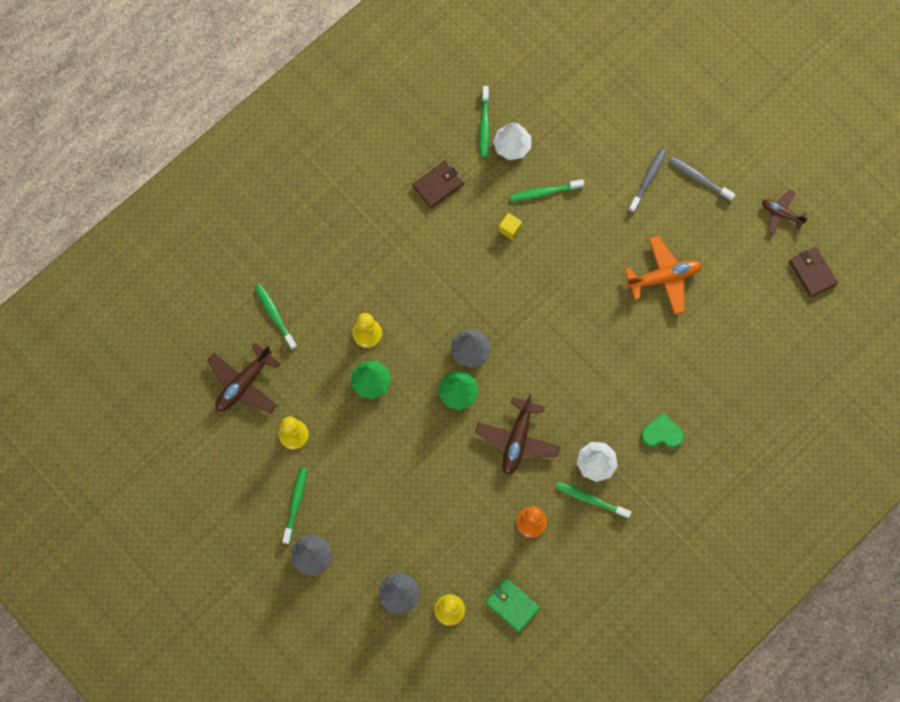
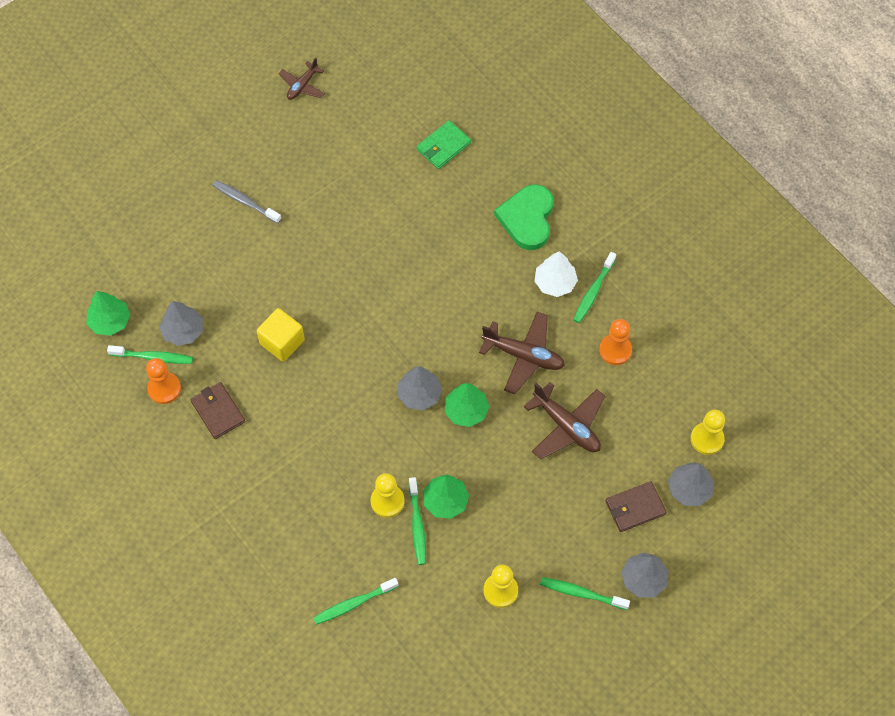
camera: 85 degrees left, 10 degrees down
brown plane [207,343,280,413] -> brown plane moved to [524,382,606,459]
green wallet [485,578,540,632] -> green wallet moved to [416,120,471,169]
white tree [493,122,531,160] -> grey tree [159,301,203,346]
yellow cube [499,213,522,240] -> yellow cube [257,308,305,362], size x1.72
green toothbrush [510,179,584,201] -> green toothbrush moved to [409,477,426,565]
orange plane [625,236,701,315] -> none
green heart [641,413,684,448] -> green heart [494,184,554,250], size x1.59
grey toothbrush [669,157,736,201] -> none
brown wallet [789,247,838,298] -> brown wallet moved to [606,481,667,532]
none -> green tree [86,291,130,336]
none -> orange pawn [146,358,181,404]

